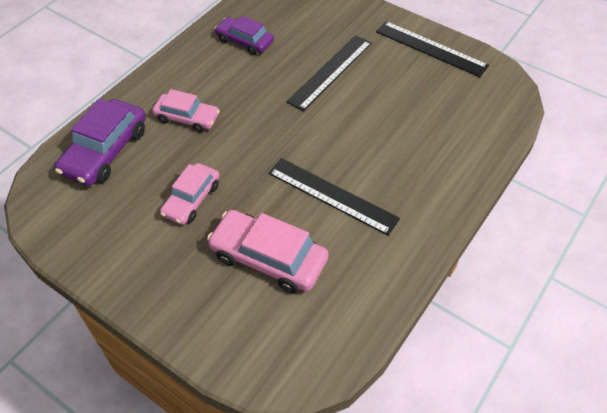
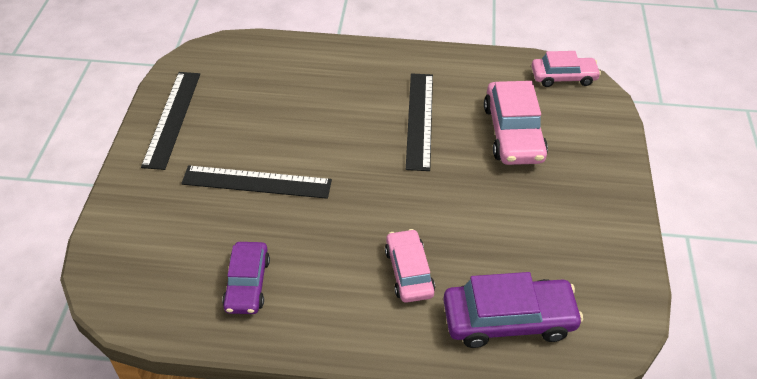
camera: 120 degrees left, 5 degrees down
pink car [160,163,219,225] -> pink car moved to [531,51,601,87]

